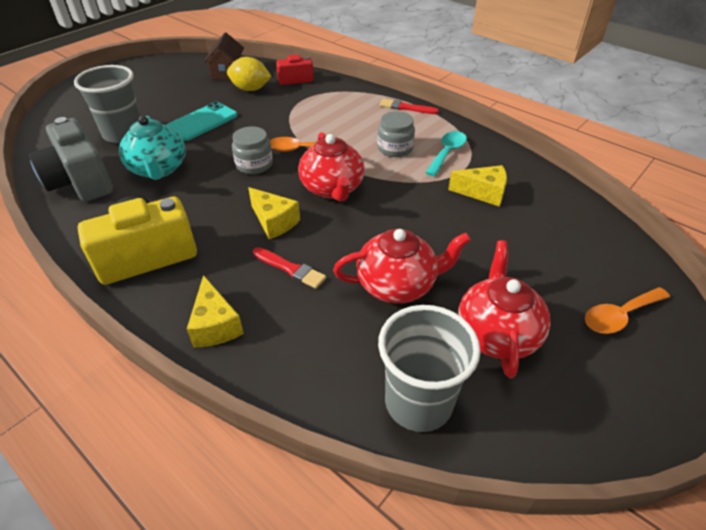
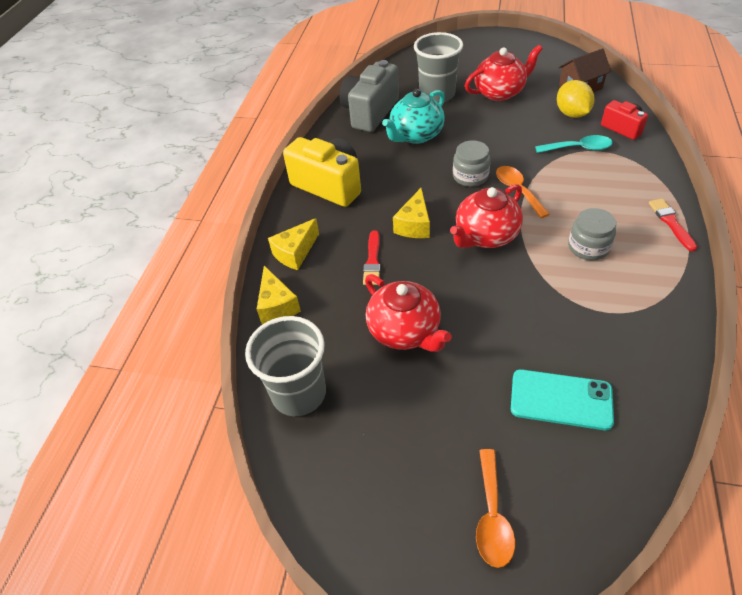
camera: 65 degrees right, 5 degrees up
turquoise phone [166,102,238,141] -> turquoise phone moved to [511,369,614,430]
turquoise spoon [425,131,467,176] -> turquoise spoon moved to [535,135,613,153]
yellow cheese [448,165,507,207] -> yellow cheese moved to [257,266,301,324]
red teapot [458,240,551,378] -> red teapot moved to [465,45,543,101]
orange spoon [585,287,670,334] -> orange spoon turned 120 degrees counterclockwise [476,449,515,568]

